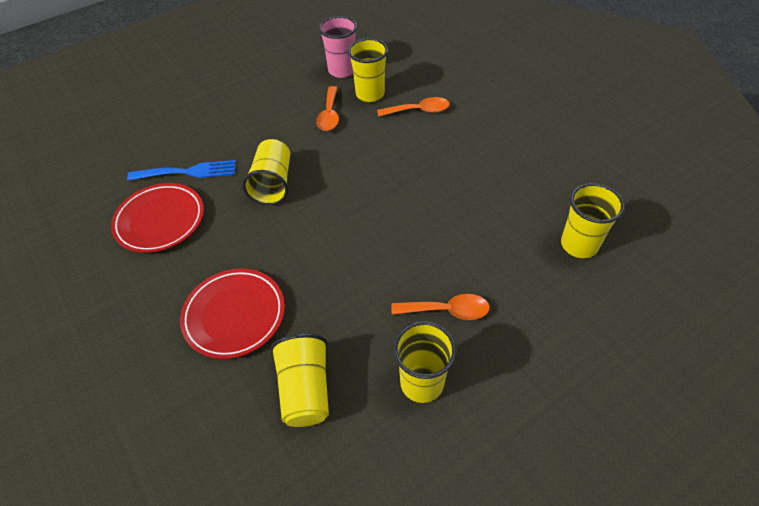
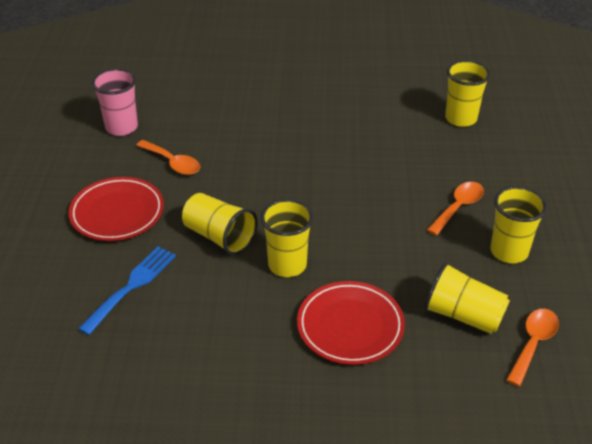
camera: 55 degrees left, 10 degrees down
red plate [111,183,204,253] -> red plate moved to [69,177,164,241]
yellow cup [348,38,388,102] -> yellow cup moved to [261,199,314,277]
orange spoon [377,97,450,117] -> orange spoon moved to [506,309,559,386]

